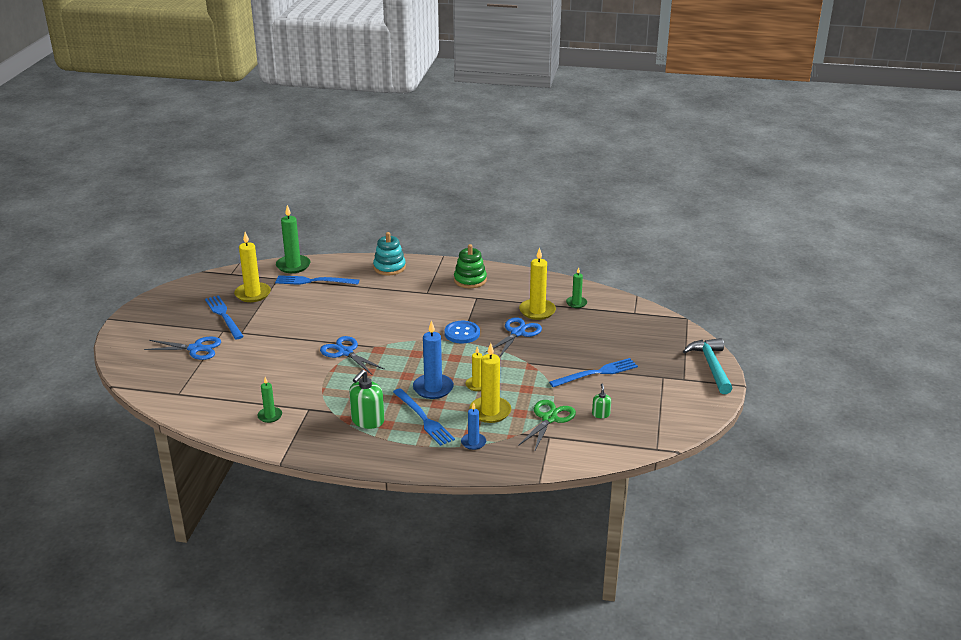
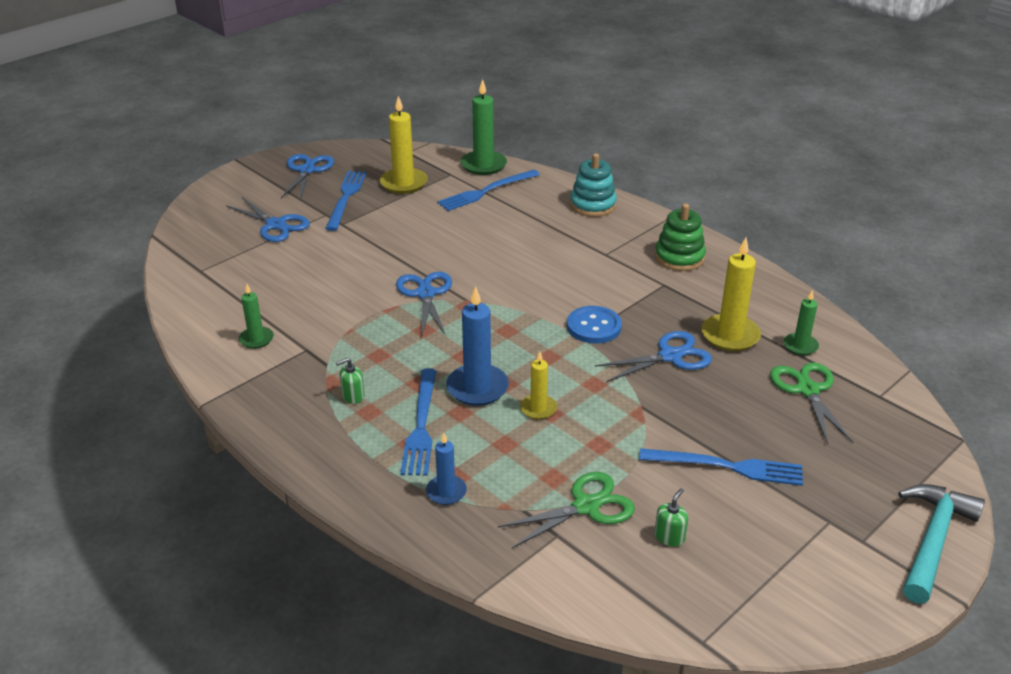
camera: 35 degrees right, 5 degrees up
blue fork [275,275,359,285] -> blue fork turned 75 degrees counterclockwise [437,170,540,211]
green soap dispenser [349,370,384,429] -> green soap dispenser [336,358,365,404], size x0.52
yellow candle [469,343,511,423] -> none
none -> blue scissors [281,154,334,201]
none -> green scissors [770,363,853,444]

